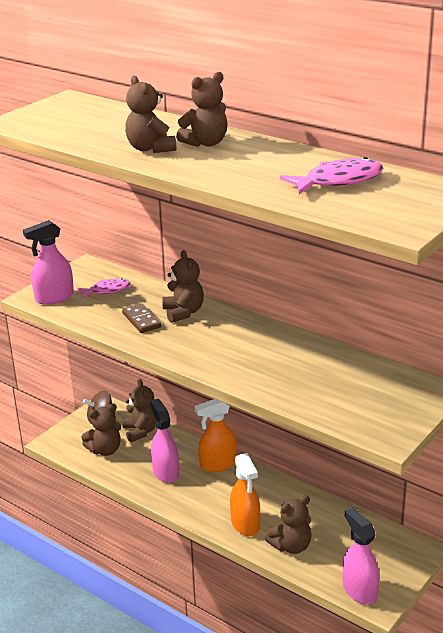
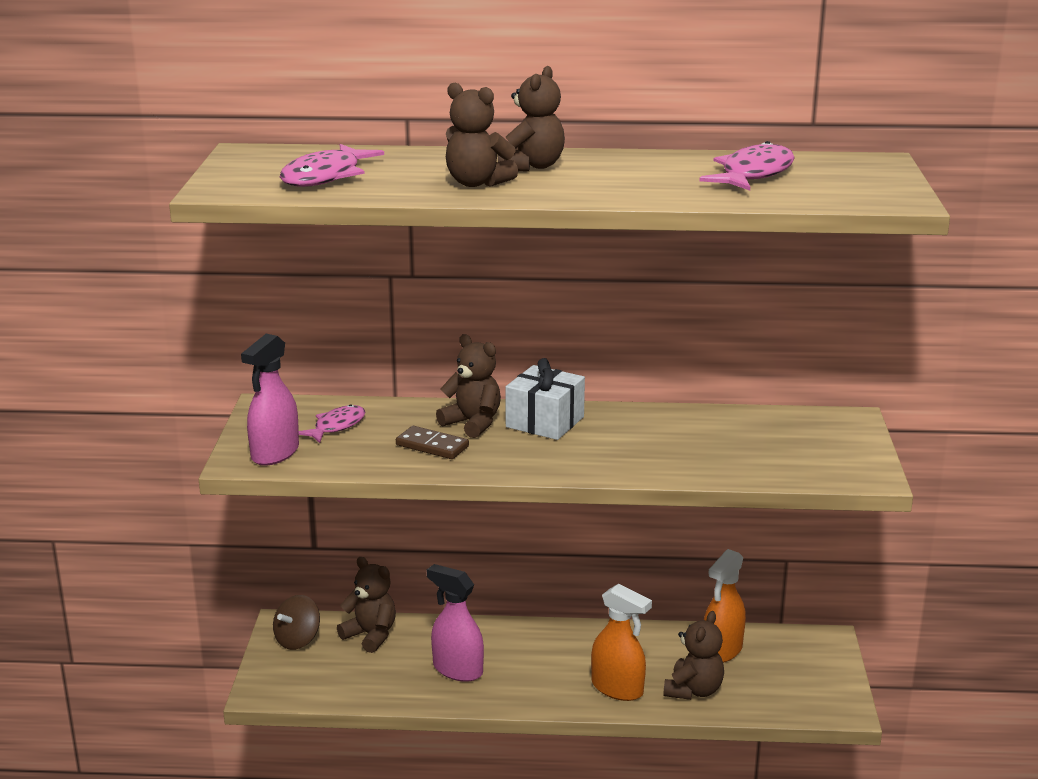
camera: 35 degrees left, 5 degrees down
brown teddy bear [81,403,121,456] -> none
orange spray bottle [195,399,237,472] -> orange spray bottle moved to [704,549,746,663]
pink spray bottle [343,508,379,605] -> none
none -> pink fish [280,144,384,187]
none -> white gift [505,358,585,440]

